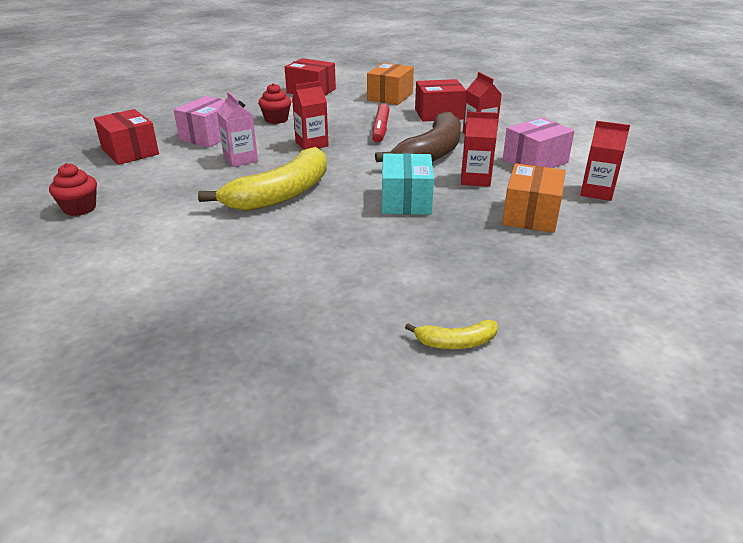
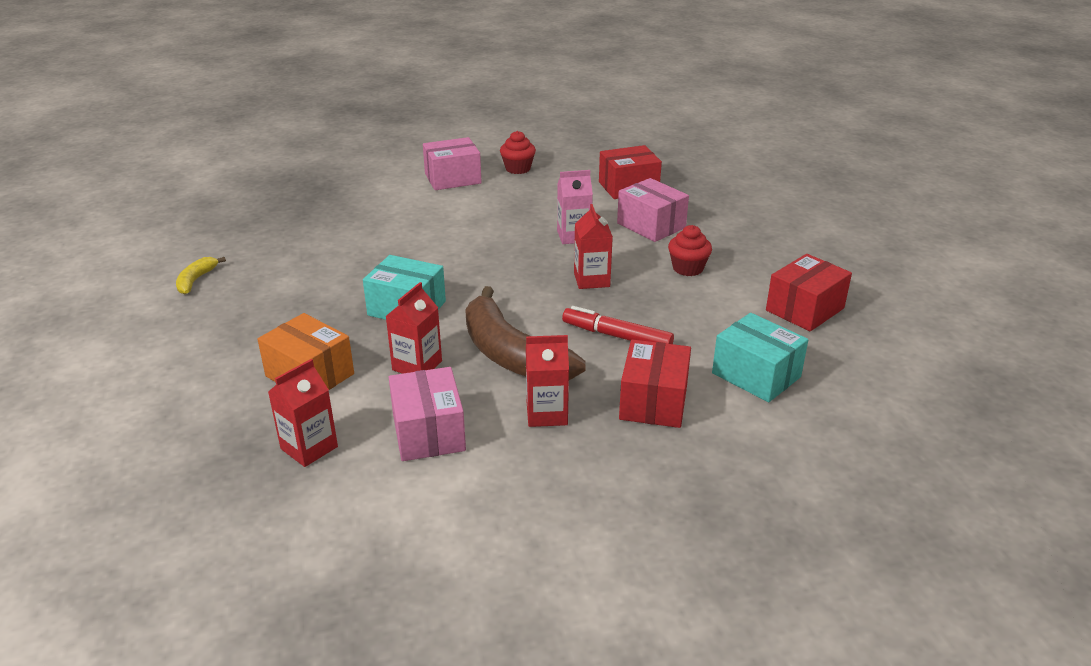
camera: 110 degrees right, 0 degrees up
yellow banana [198,147,327,211] -> none
orange box [367,63,414,105] -> turquoise box [712,313,808,402]
none -> pink box [423,137,482,190]

